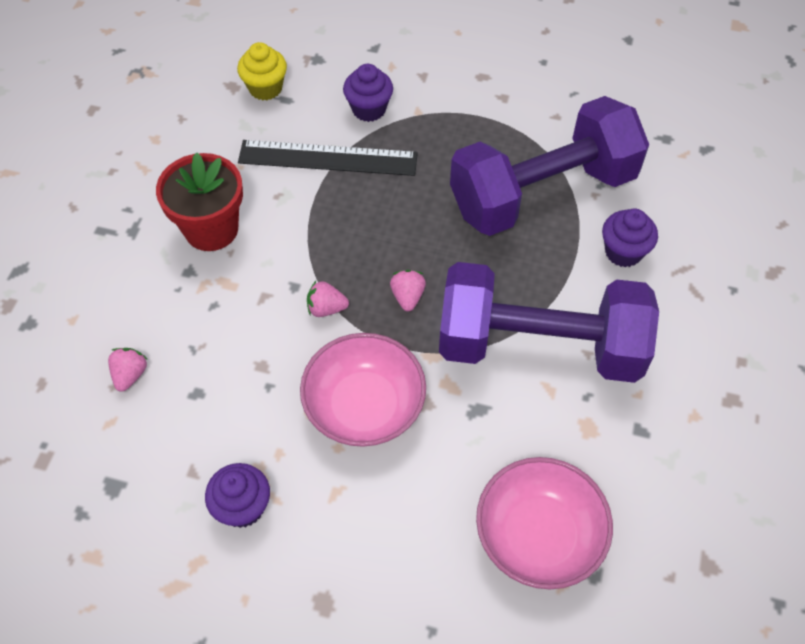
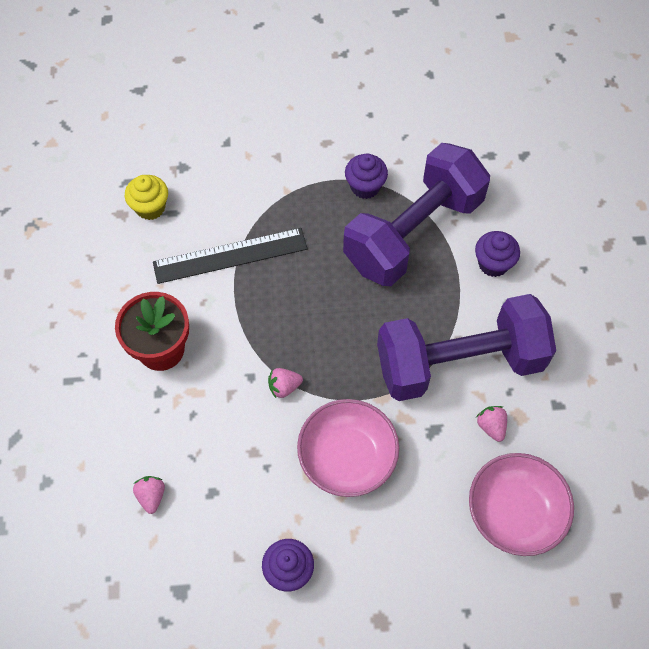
camera: 20 degrees left, 5 degrees up
purple cupcake [343,64,393,122] -> purple cupcake moved to [345,153,388,199]
pink strawberry [390,270,426,312] -> pink strawberry moved to [476,406,507,442]

